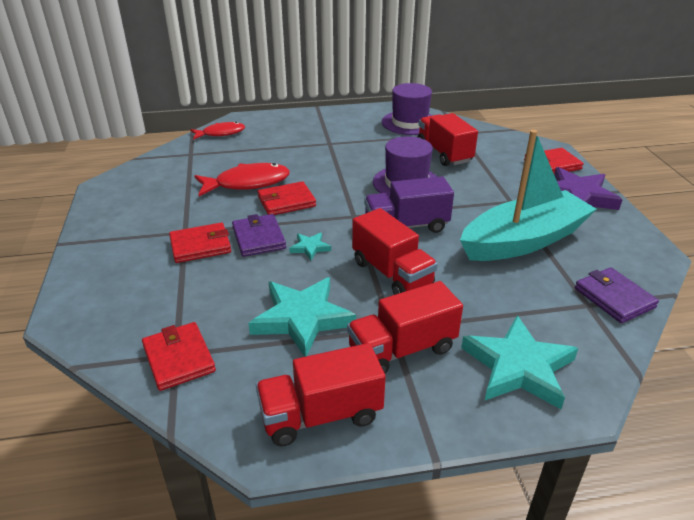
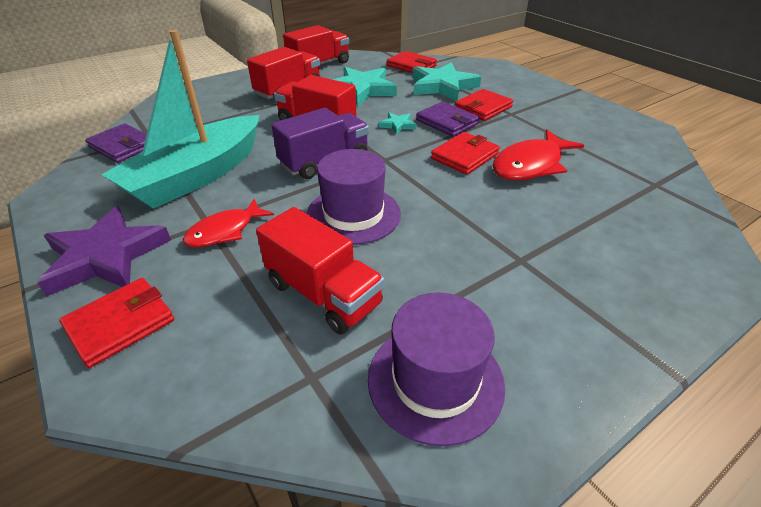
camera: 155 degrees right, 5 degrees up
red fish [190,122,245,140] -> red fish moved to [183,199,274,247]
turquoise star [461,315,578,409] -> turquoise star moved to [412,62,481,101]

